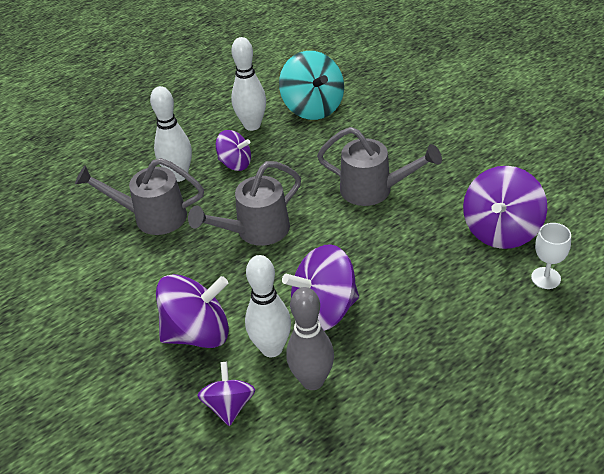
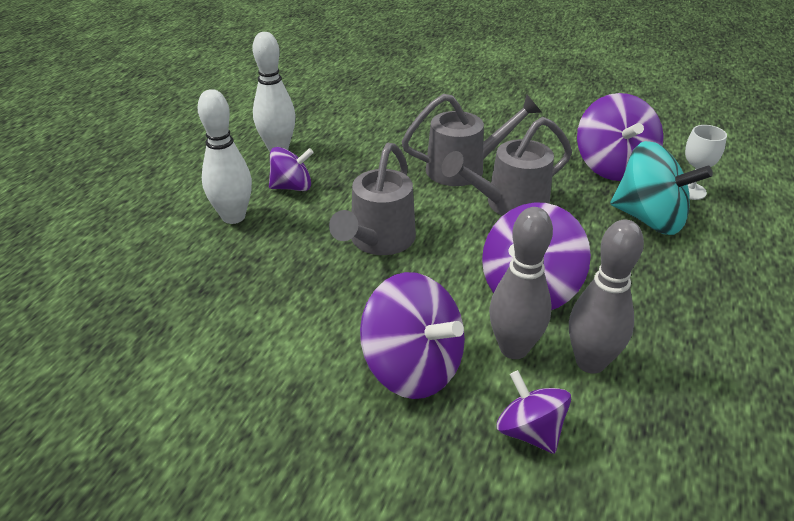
camera: 35 degrees left, 5 degrees down
grey watering can [75,158,204,235] -> grey watering can moved to [442,117,572,216]
purple spinning top [156,274,229,348] -> purple spinning top turned 90 degrees clockwise [360,272,465,399]
white bowling pin [245,255,291,357] -> grey bowling pin [489,207,553,359]
turquoise spinning top [279,51,344,120] -> turquoise spinning top moved to [610,141,713,235]

